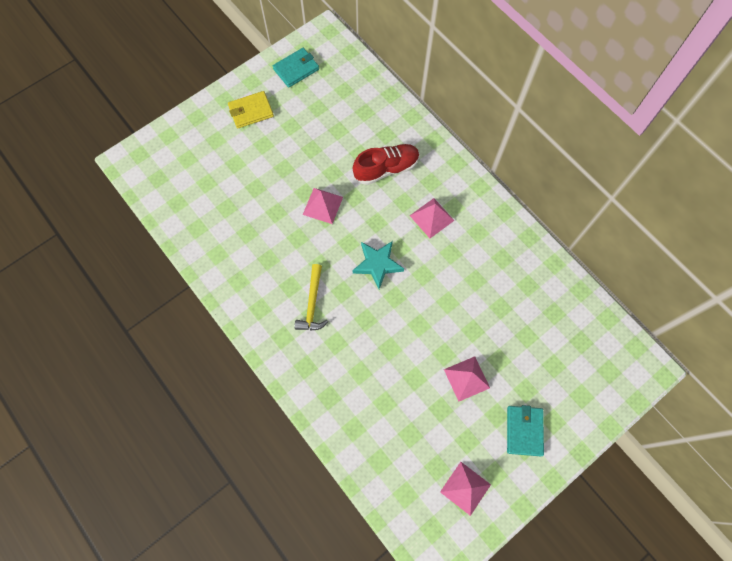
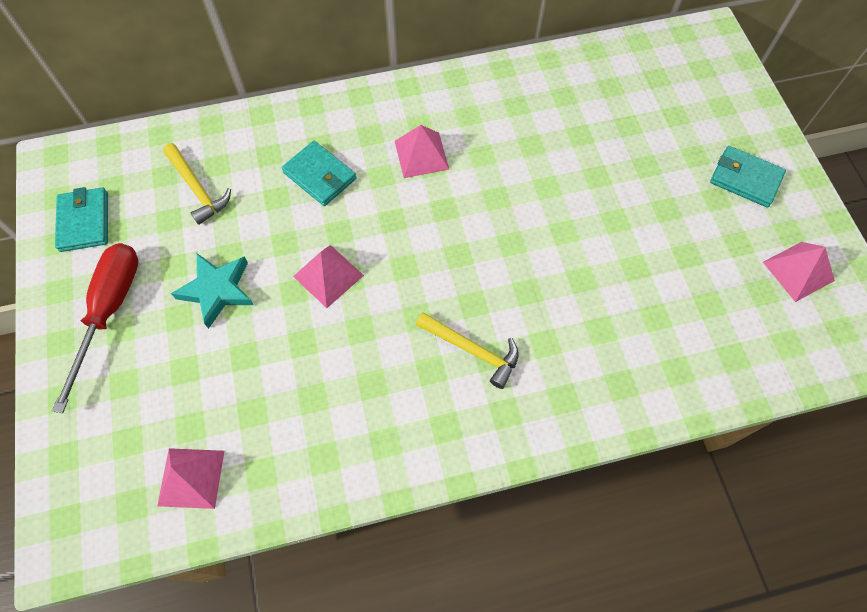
camera: 65 degrees left, 5 degrees down
yellow wallet [228,91,274,128] -> red screwdriver [52,243,139,413]
turquoise star [352,241,404,289] -> turquoise star moved to [171,253,254,329]
red shoe [353,144,419,185] -> turquoise wallet [282,141,356,206]
pink pyramid [444,356,490,402] -> pink pyramid moved to [157,448,224,509]
none -> yellow hammer [163,143,231,225]

